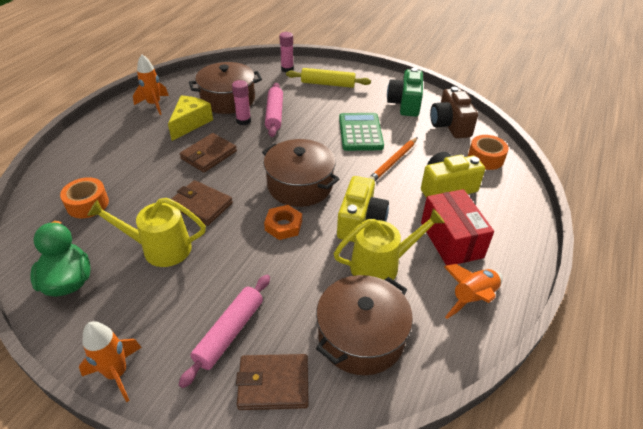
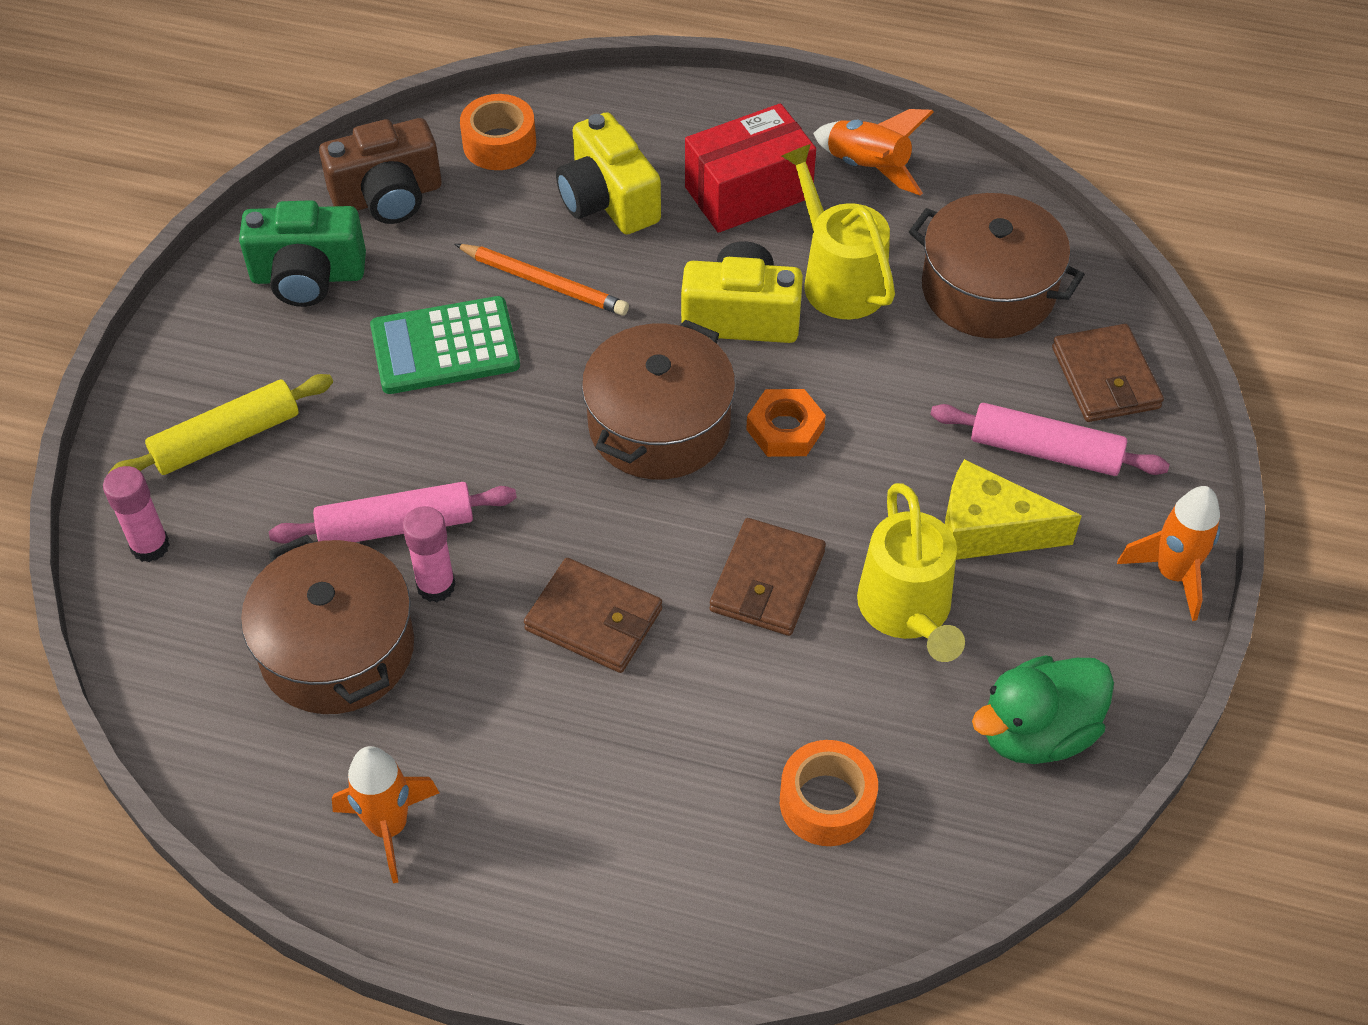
camera: 100 degrees left, 10 degrees up
yellow cheese [168,96,213,141] -> yellow cheese moved to [945,459,1081,560]
yellow rolling pin [286,68,371,88] -> yellow rolling pin turned 60 degrees clockwise [108,374,333,475]

